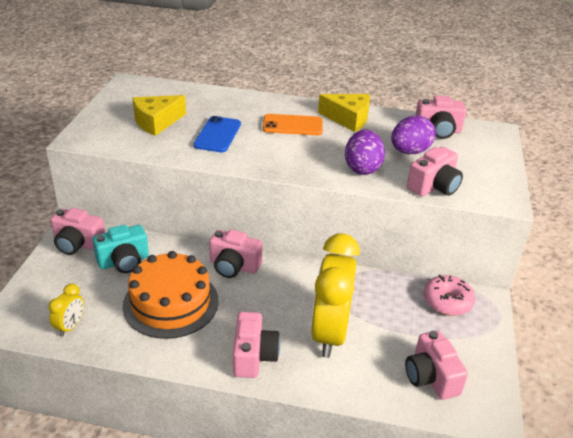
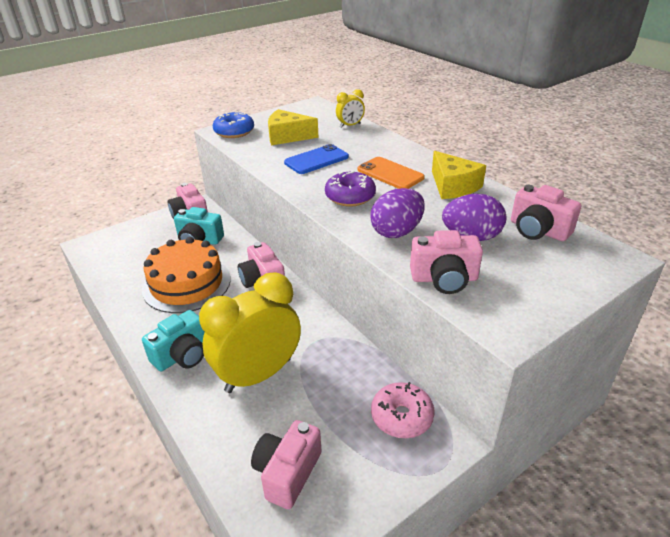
camera: 45 degrees right, 0 degrees up
yellow clock [48,284,84,337] -> yellow clock moved to [336,89,365,128]
pink camera [233,312,280,378] -> turquoise camera [142,310,205,371]
none -> blue donut [213,112,254,138]
none -> purple donut [325,171,376,207]

